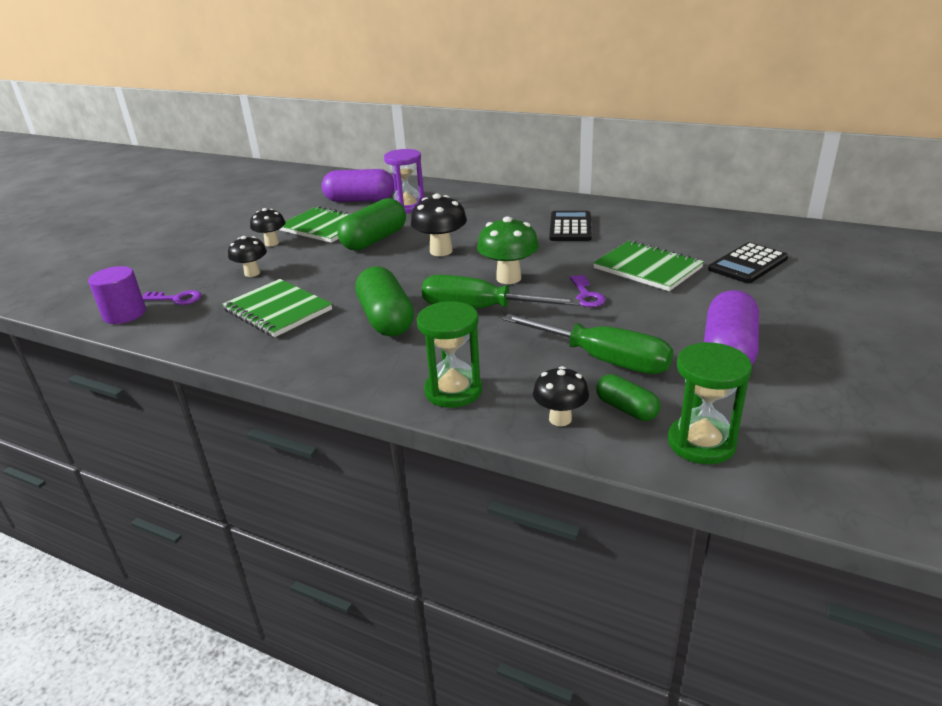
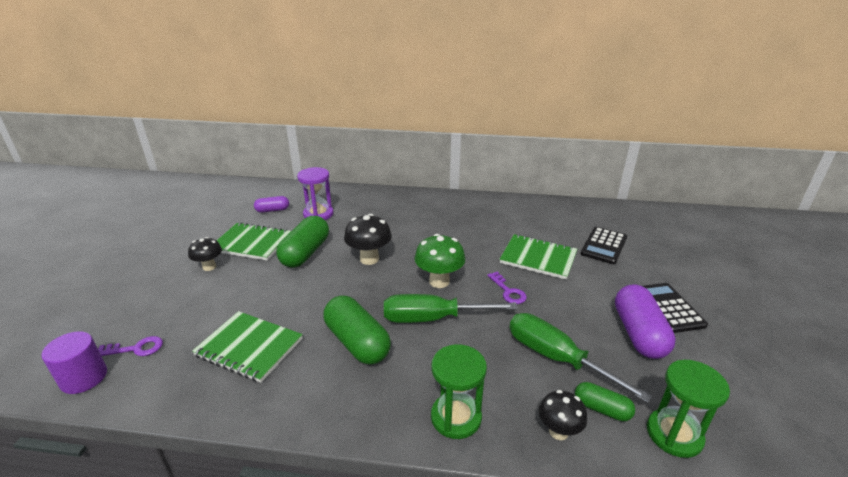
camera: 20 degrees left, 0 degrees up
black mushroom [228,236,267,277] -> none
purple capsule [322,169,394,202] -> purple capsule [254,196,289,213], size x0.55
green screwdriver [503,314,673,374] -> green screwdriver turned 150 degrees counterclockwise [510,313,653,403]
black calculator [549,211,592,241] -> black calculator moved to [643,283,708,333]

